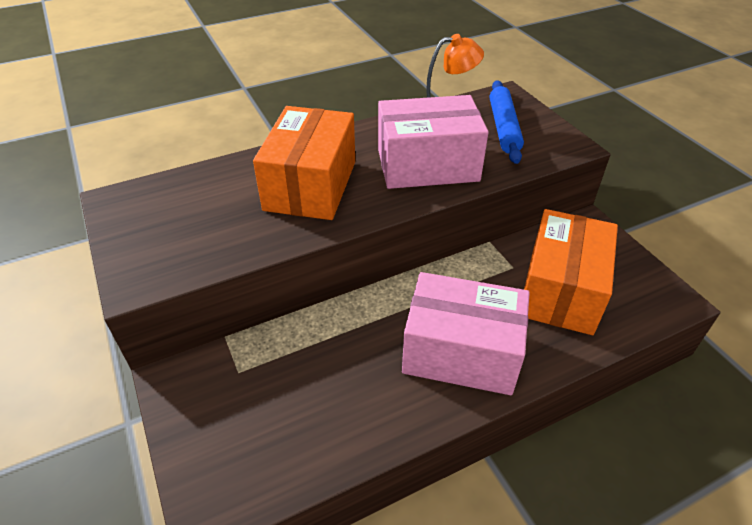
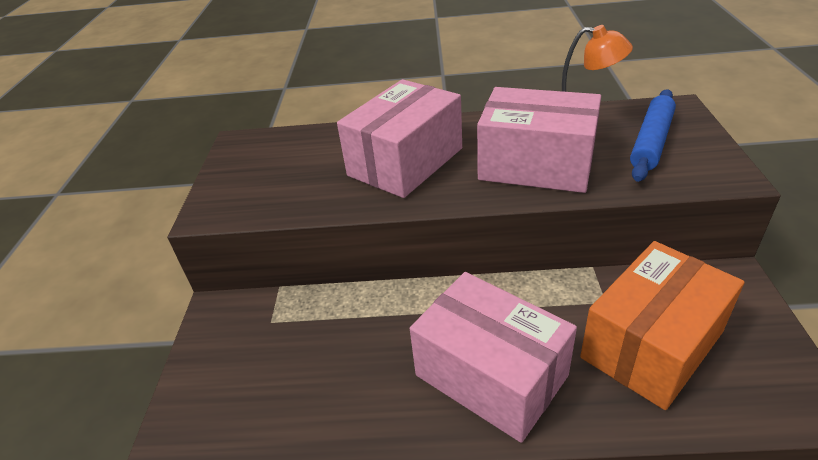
camera: 30 degrees right, 5 degrees down
orange box [253,106,355,220] -> pink box [337,79,462,198]

